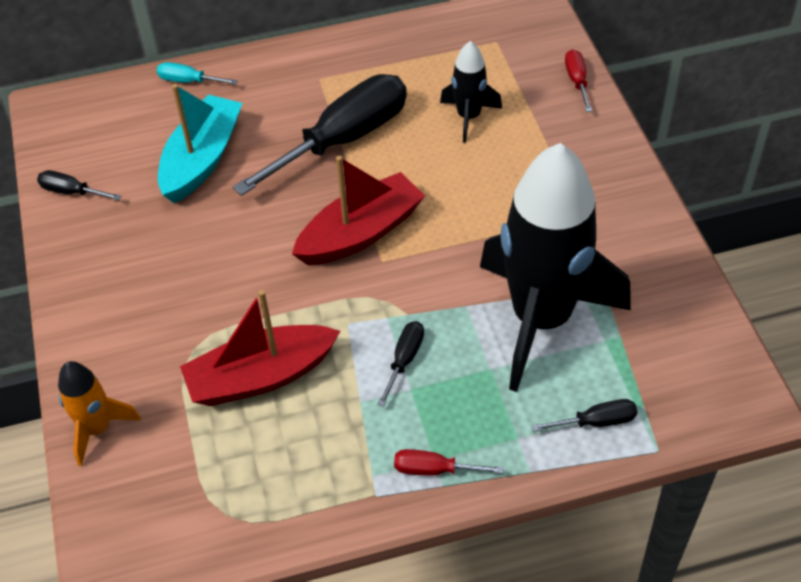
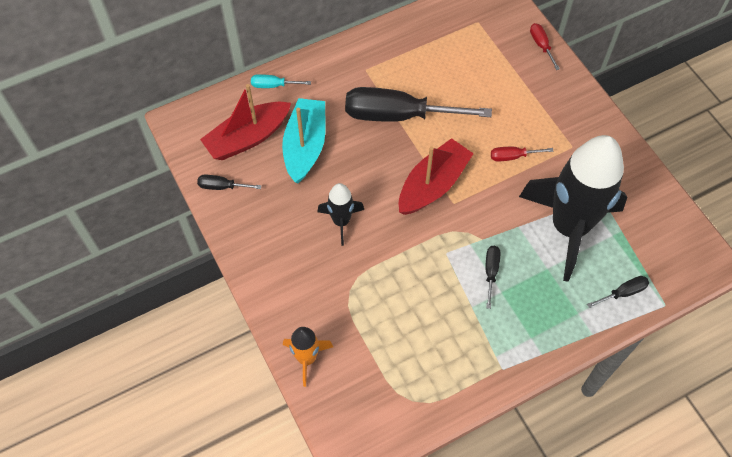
camera: 15 degrees left, 10 degrees up
red boat [180,290,340,406] -> red boat moved to [200,84,291,160]
black screwdriver [233,74,407,196] -> black screwdriver turned 120 degrees counterclockwise [345,87,492,122]
red screwdriver [394,449,504,476] -> red screwdriver moved to [491,147,554,161]
black rocket [440,41,502,143] -> black rocket moved to [317,183,364,246]

